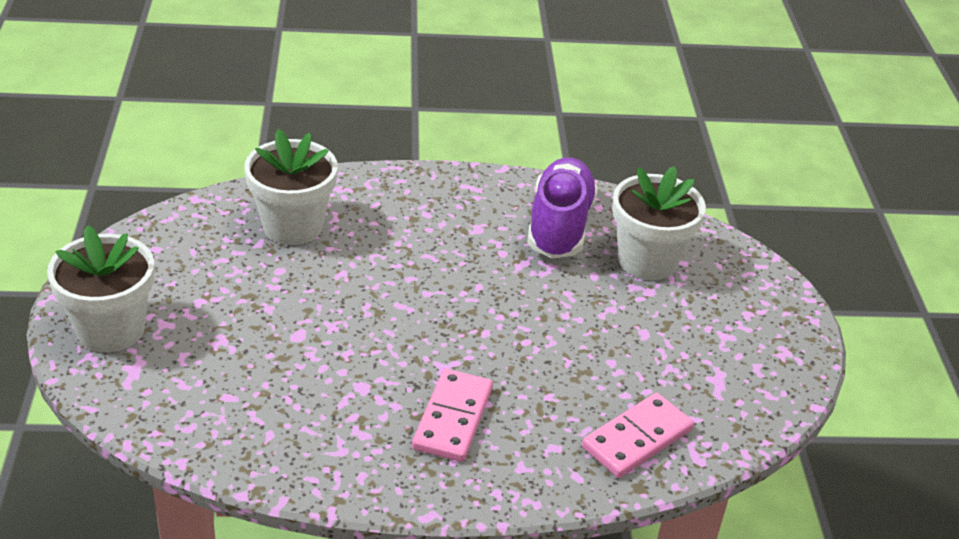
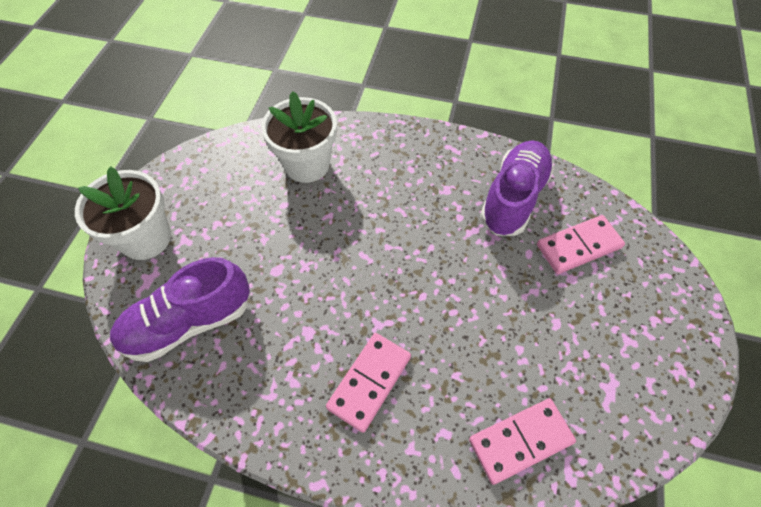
camera: 20 degrees right, 20 degrees up
white flower pot [612,166,706,280] -> pink domino [537,215,625,274]
none -> purple shoe [110,257,250,362]

